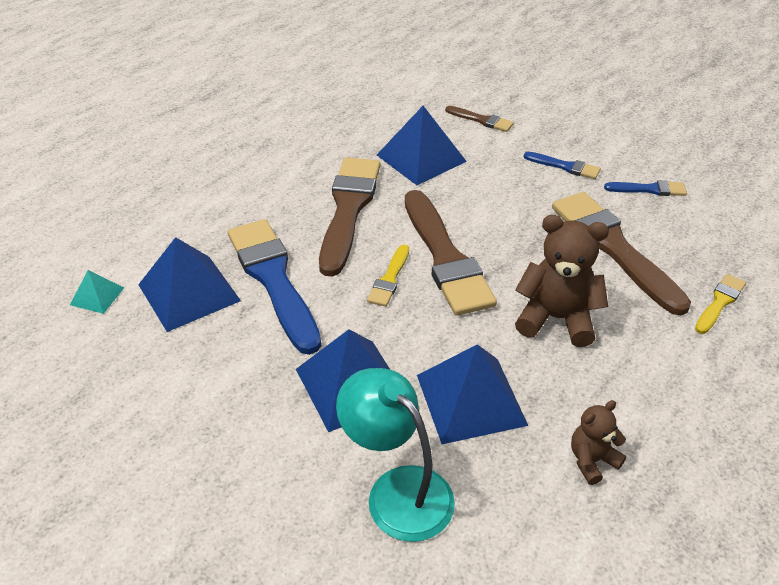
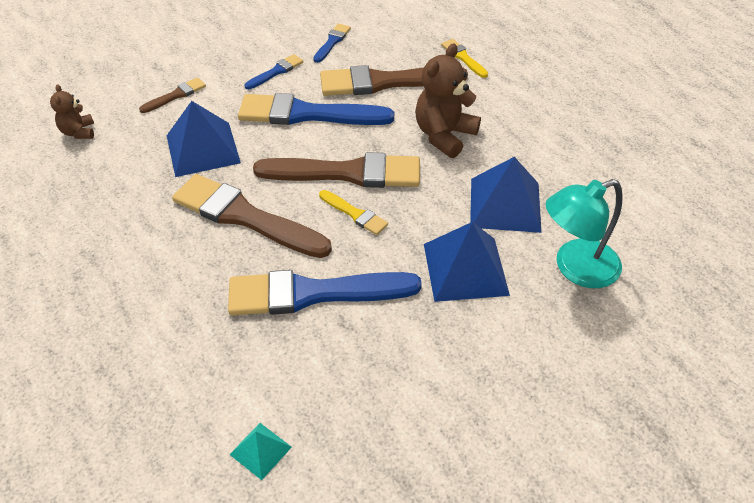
camera: 70 degrees left, 5 degrees up
blue pyramid [138,237,241,332] -> none
brown teddy bear [571,400,626,485] -> brown teddy bear moved to [50,84,94,139]
none -> blue brush [238,93,394,125]

